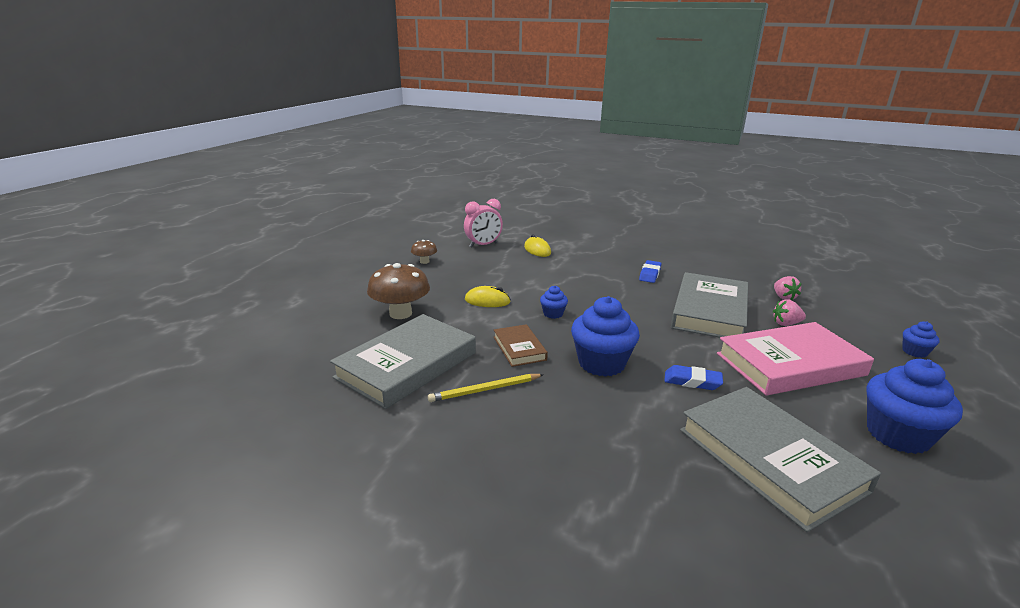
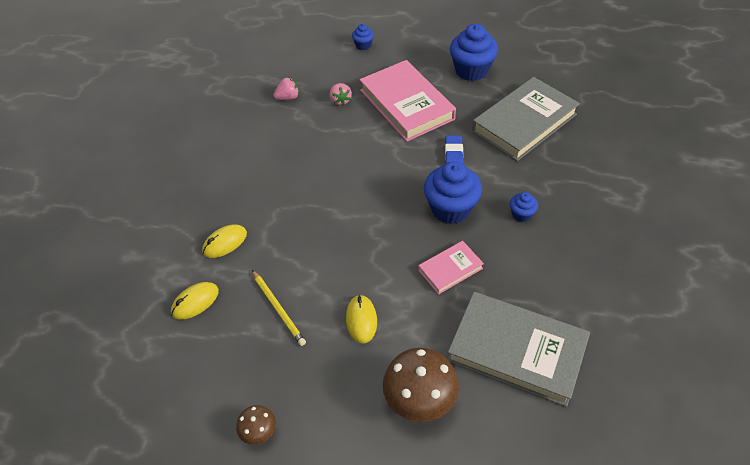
camera: 100 degrees left, 25 degrees up
yellow pencil [428,374,544,402] -> yellow pencil moved to [252,270,306,346]
pink clock [464,199,503,248] -> none
brown book [494,324,548,367] -> pink book [418,241,484,295]
blue cupcake [540,286,568,319] -> blue cupcake moved to [510,192,538,222]
blue eraser [639,260,661,283] -> none
grey book [671,272,748,338] -> none
none -> yellow mouse [202,224,247,258]

